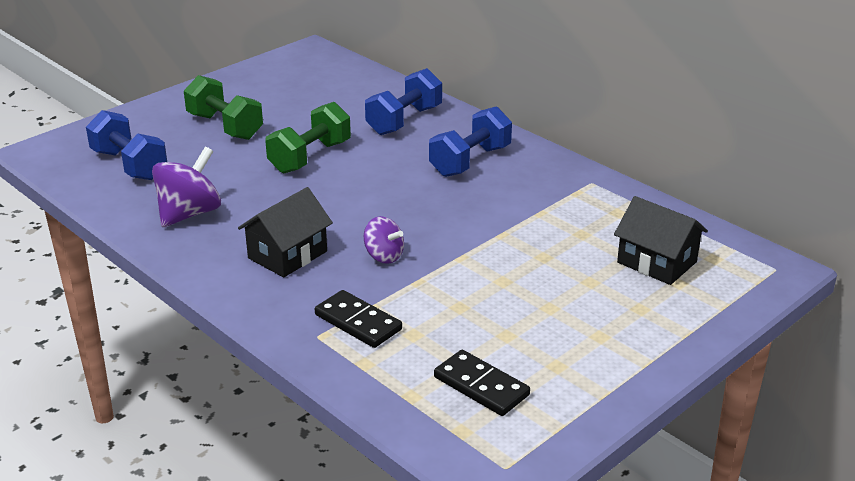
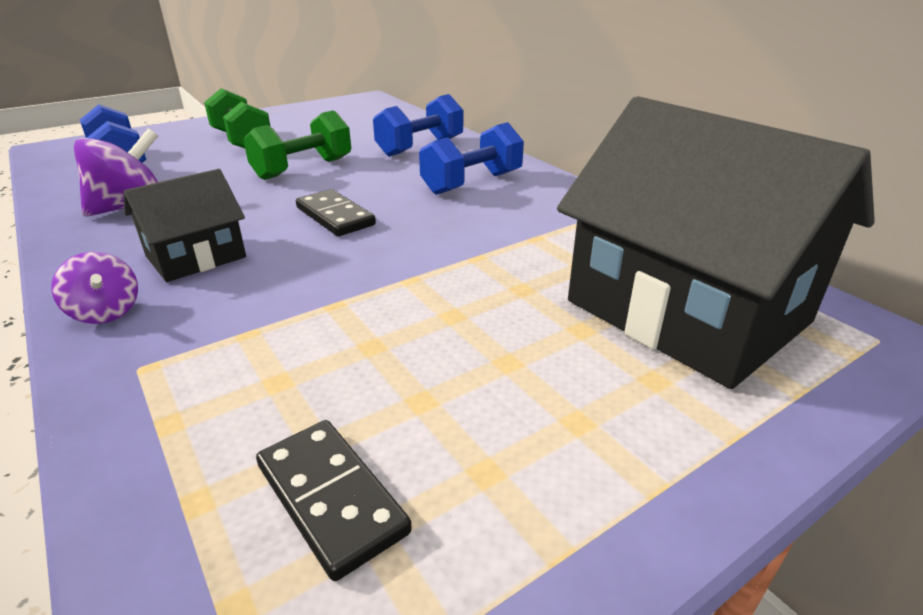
camera: 10 degrees right, 0 degrees up
black domino [315,290,402,348] -> black domino moved to [296,189,376,236]
purple spinning top [364,216,404,264] -> purple spinning top moved to [51,252,138,324]
black house [614,196,708,285] -> black house [557,96,875,389], size x2.00

